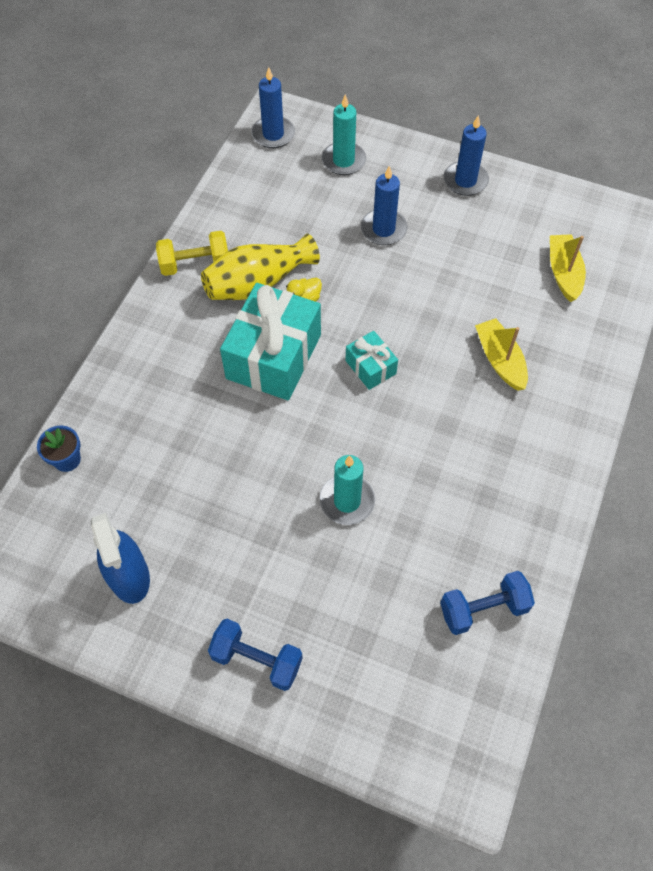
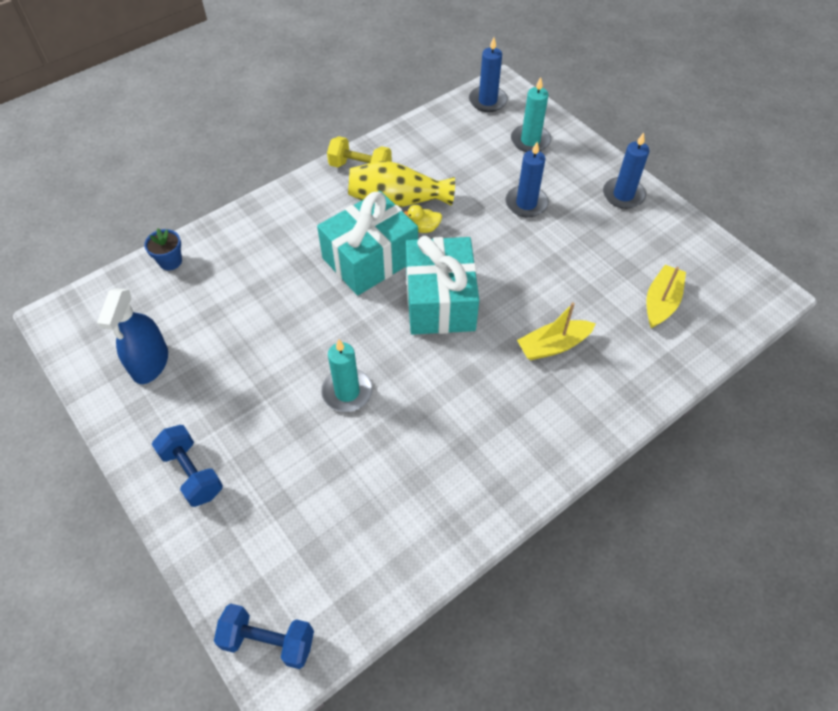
camera: 30 degrees right, 5 degrees down
turquoise gift [345,331,398,390] -> turquoise gift [406,236,479,335], size x2.04
blue dumbbell [440,571,535,635] -> blue dumbbell moved to [214,604,314,669]
yellow boat [475,318,528,391] -> yellow boat turned 120 degrees counterclockwise [517,302,596,360]

